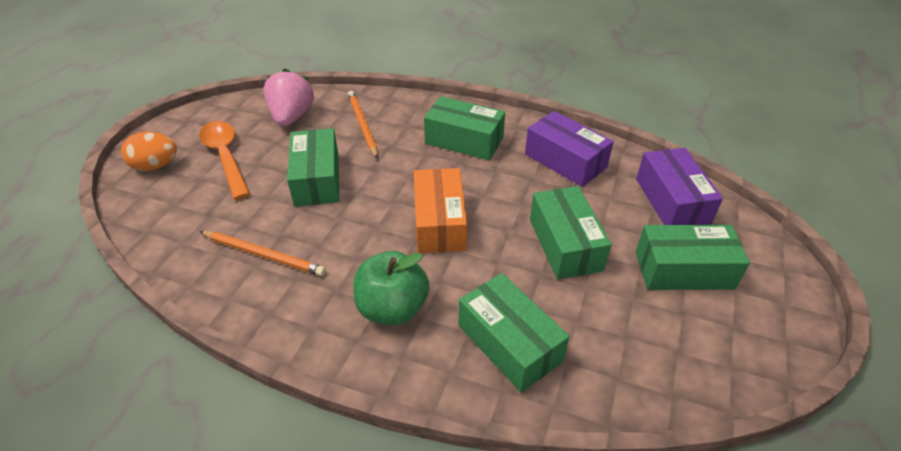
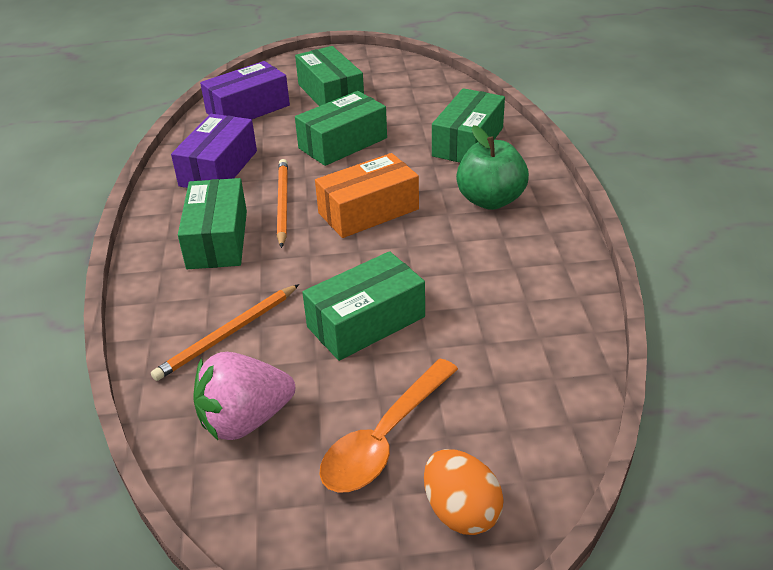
camera: 115 degrees left, 5 degrees down
orange pencil [199,231,326,276] -> orange pencil moved to [277,159,288,248]

